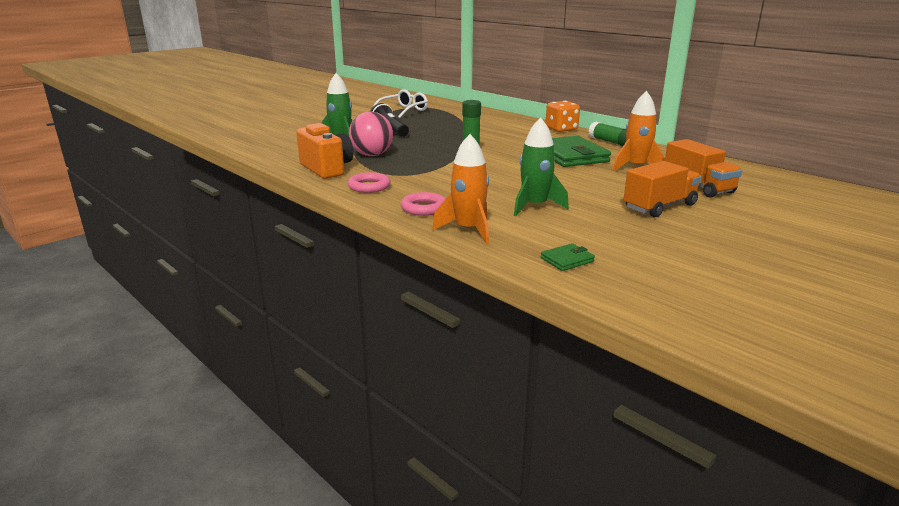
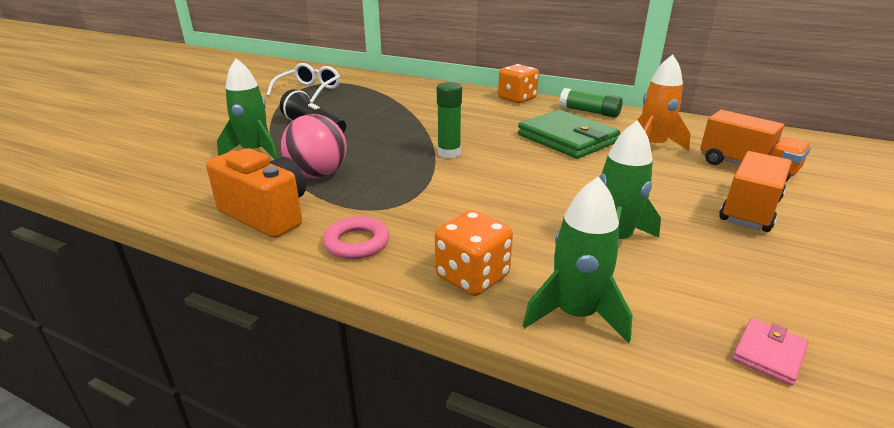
camera: 20 degrees left, 5 degrees up
pink ring [401,192,445,216] -> orange dice [435,211,513,296]
orange rocket [432,134,489,244] -> green rocket [523,176,632,343]
green wallet [541,243,595,271] -> pink wallet [732,318,808,386]

